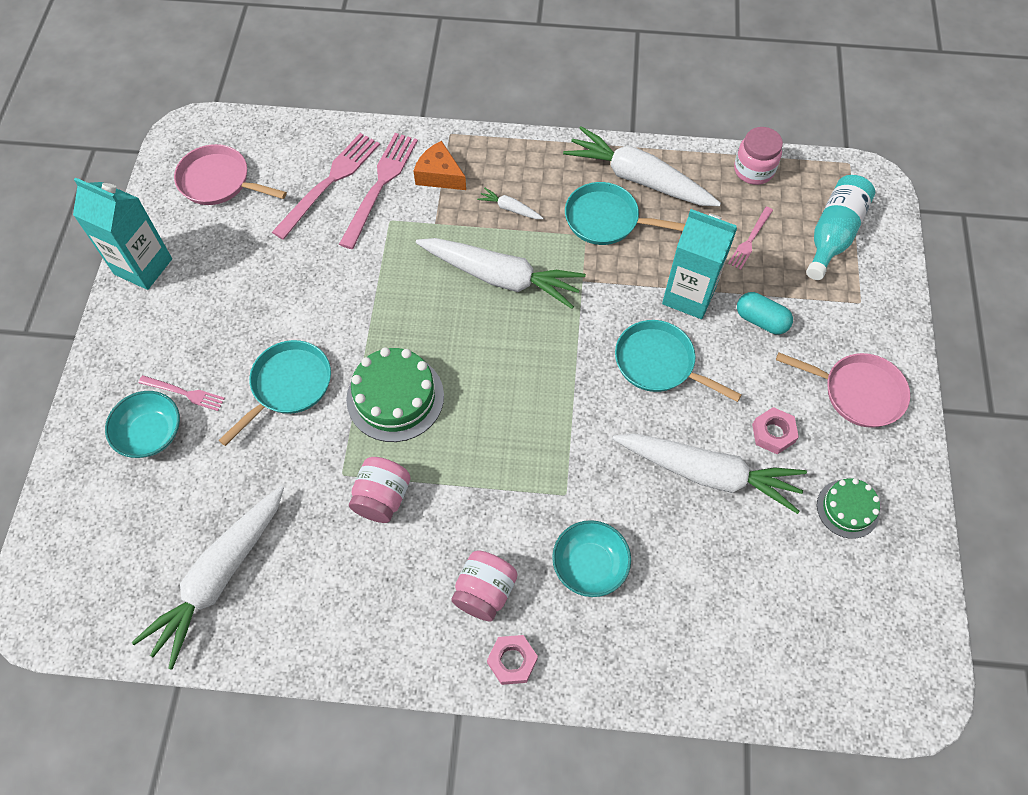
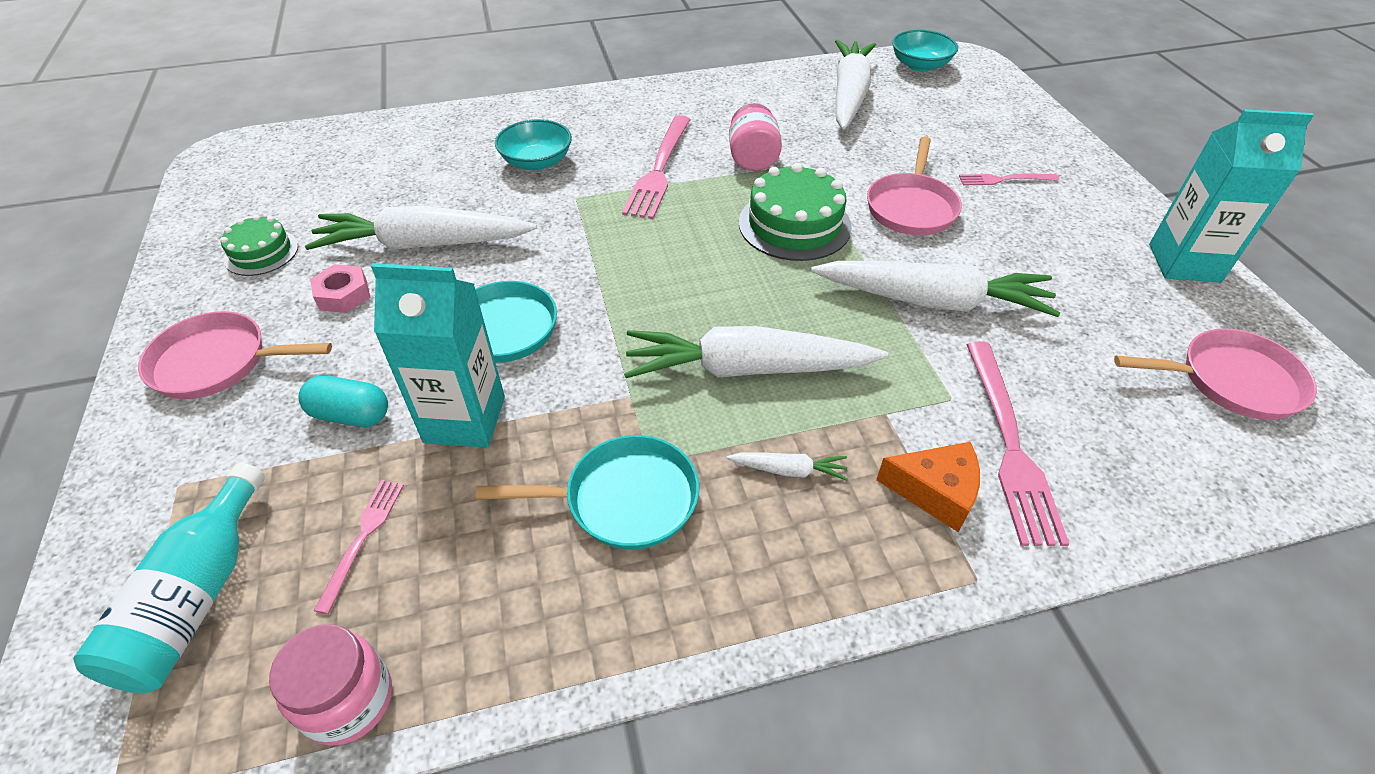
camera: 160 degrees right, 15 degrees down
turquoise bowl [105,391,180,458] -> turquoise bowl moved to [892,30,958,72]
turquoise pan [218,340,331,446] -> pink pan [867,136,962,235]
pink fork [272,133,380,240] -> pink fork moved to [622,115,691,219]
pink jar [451,550,517,621] -> none
pink nut [487,635,538,685] -> none
white carrot [563,126,721,206] -> white carrot moved to [811,261,1060,317]

